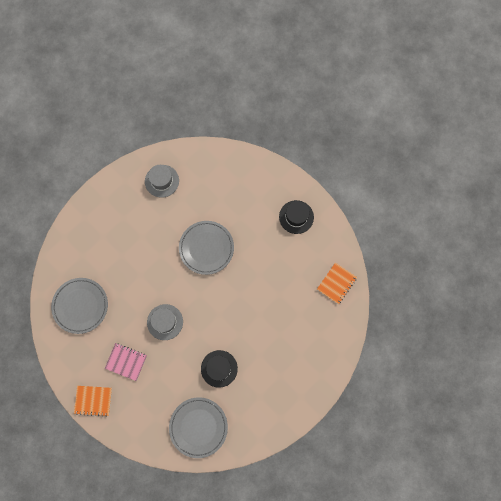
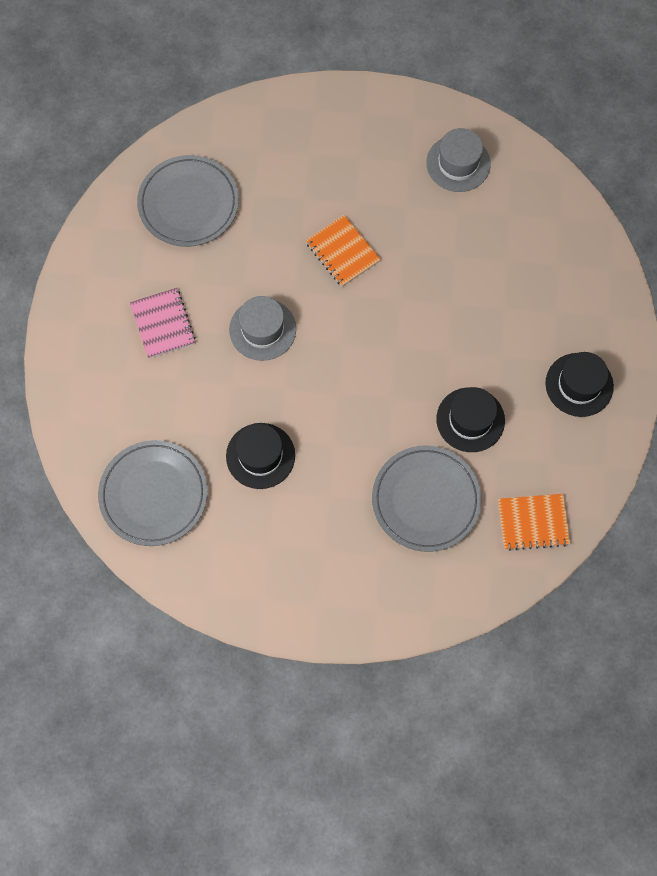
camera: 50 degrees right, 5 degrees down
orange notebook [74,386,112,417] -> orange notebook moved to [305,215,381,287]
grey plate [179,221,234,275] -> grey plate moved to [372,446,482,552]
none -> black hat [436,387,505,452]

